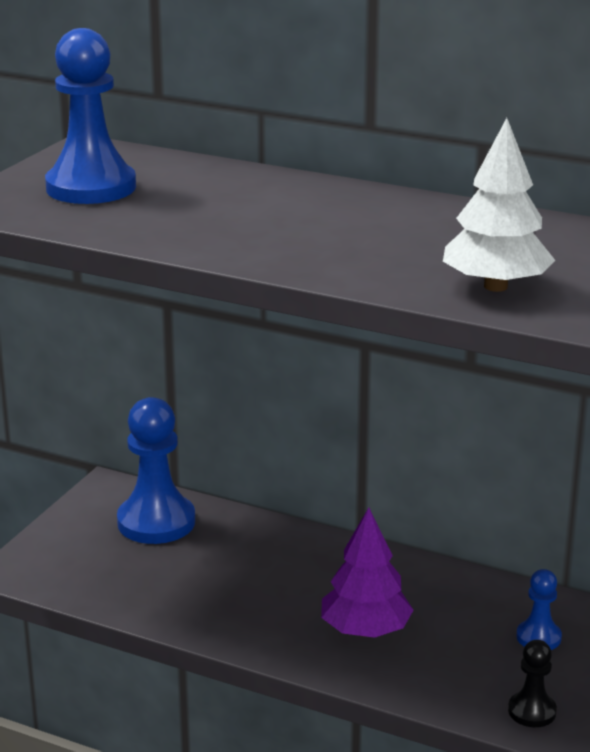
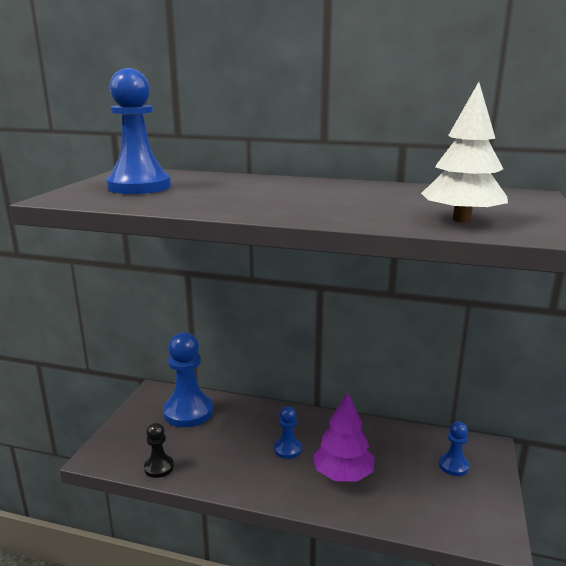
camera: 10 degrees left, 5 degrees down
black pawn [508,640,557,727] -> black pawn moved to [144,423,174,478]
none -> blue pawn [274,406,302,459]

